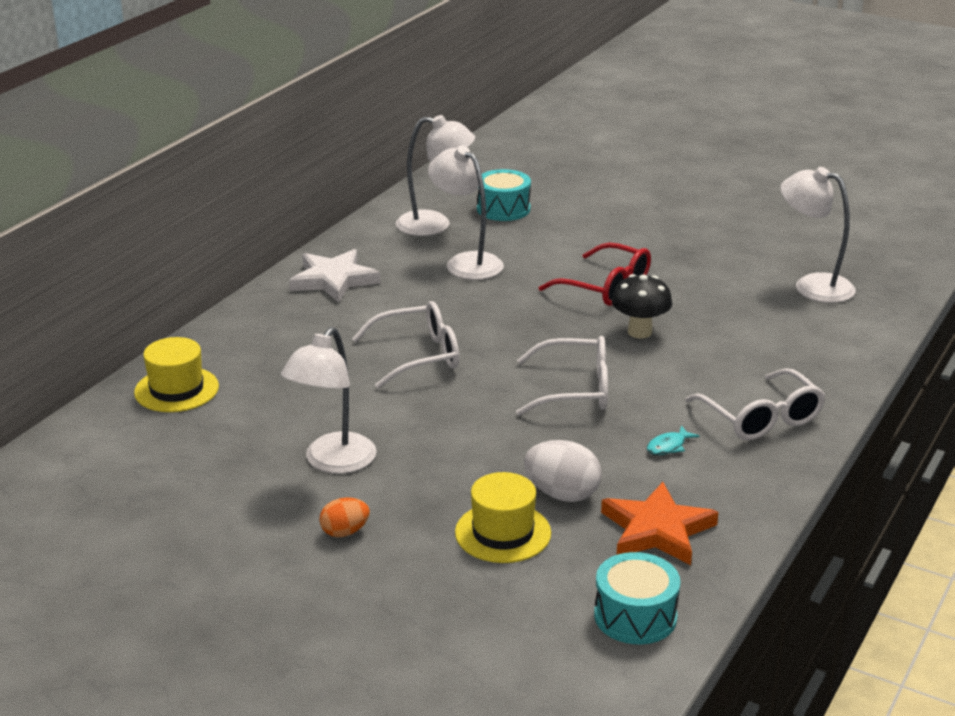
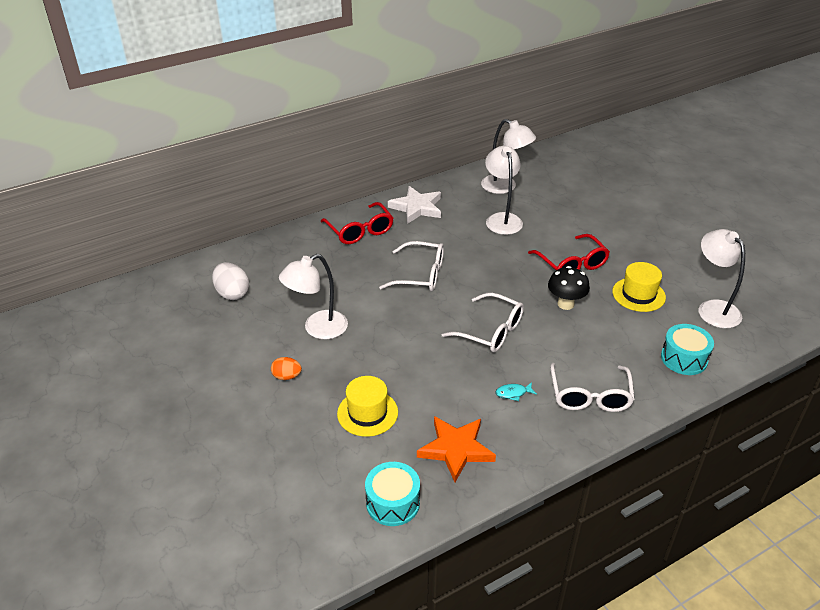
camera: 30 degrees right, 10 degrees up
yellow hat [134,337,219,412] -> yellow hat moved to [612,262,666,312]
turquoise drum [477,169,531,221] -> turquoise drum moved to [661,324,714,375]
white egg [524,440,602,502] -> white egg moved to [212,262,249,300]
none -> red glasses [321,202,393,244]

